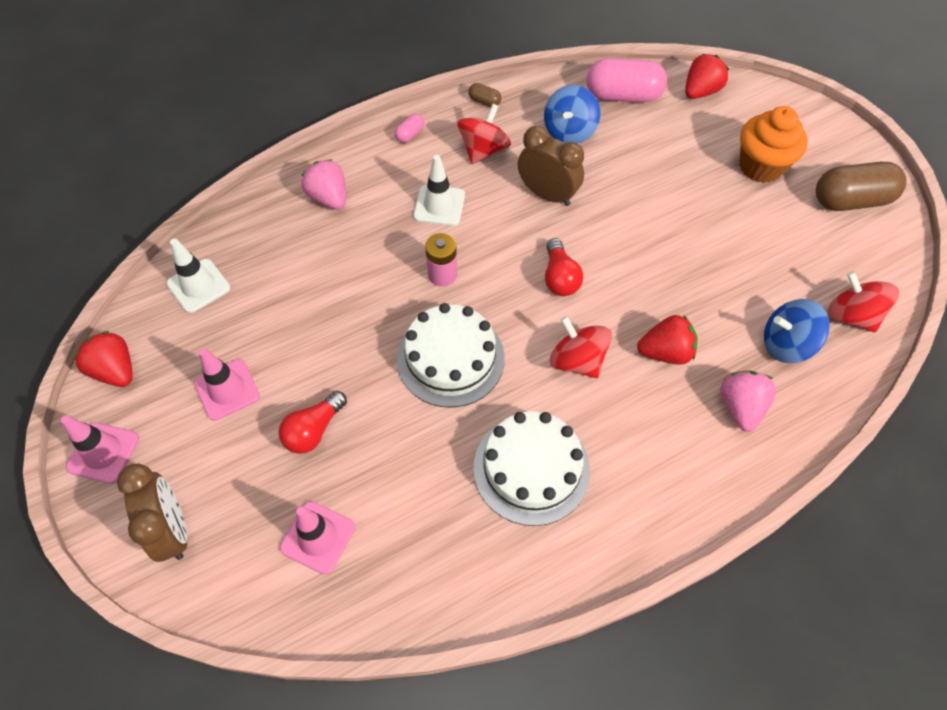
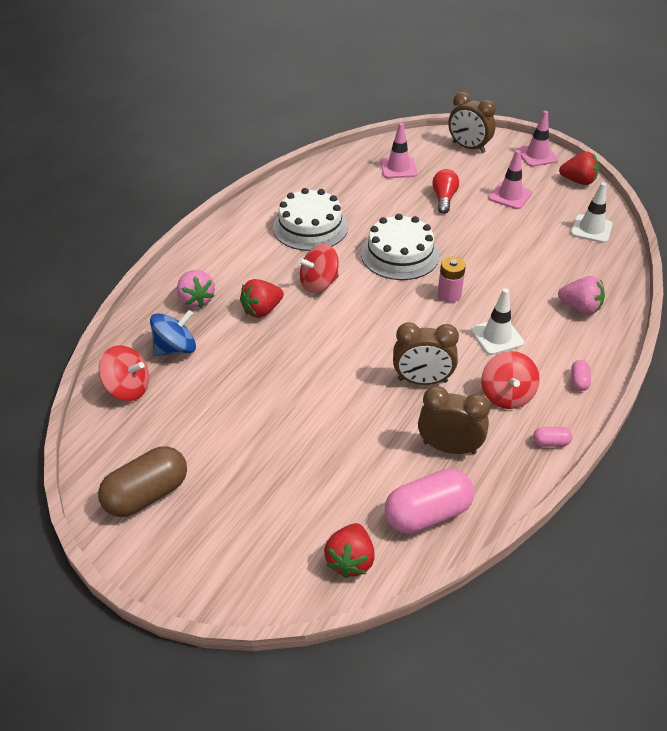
camera: 150 degrees right, 15 degrees down
brown capsule [469,83,501,107] -> pink capsule [533,427,573,447]
blue spinning top [544,85,600,144] -> brown clock [418,386,490,454]
red light bulb [545,238,583,296] -> none
red spinning top [550,316,612,378] -> red spinning top turned 135 degrees clockwise [298,244,339,293]
orange cupcake [740,106,808,183] -> none

